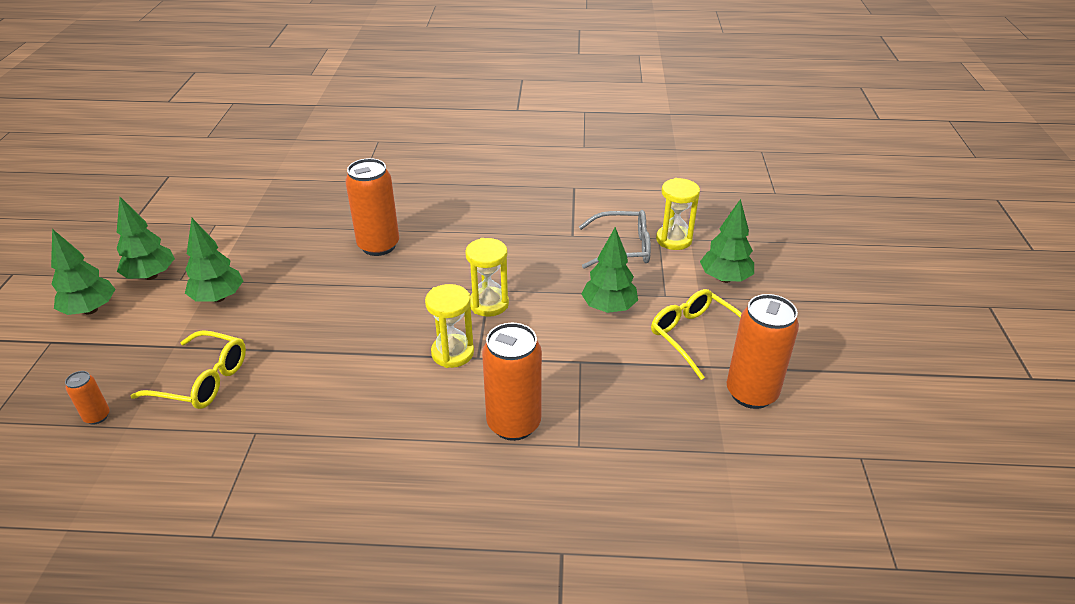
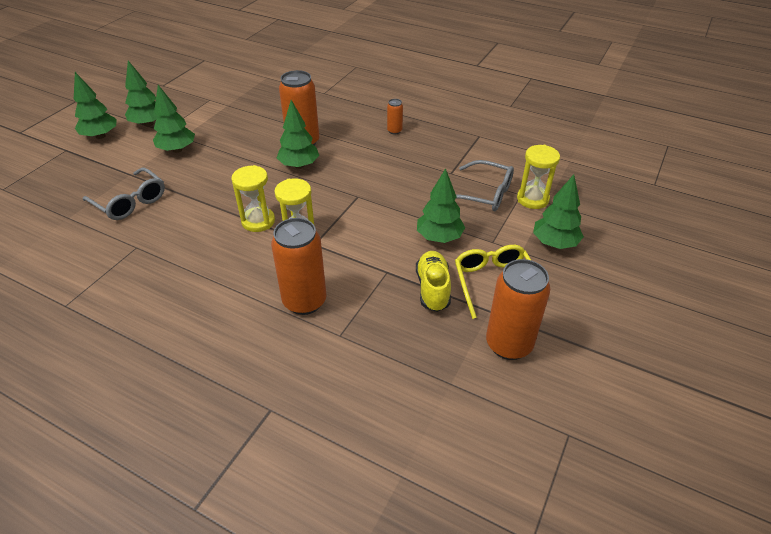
camera: 25 degrees right, 5 degrees up
orange can [65,371,110,425] -> orange can moved to [387,99,403,135]
yellow glasses [131,330,246,409] -> grey glasses [83,167,165,220]
yellow hourglass [465,238,509,317] -> yellow hourglass moved to [231,165,275,232]
none -> green tree [277,100,319,169]
none -> yellow shoe [416,251,451,312]

